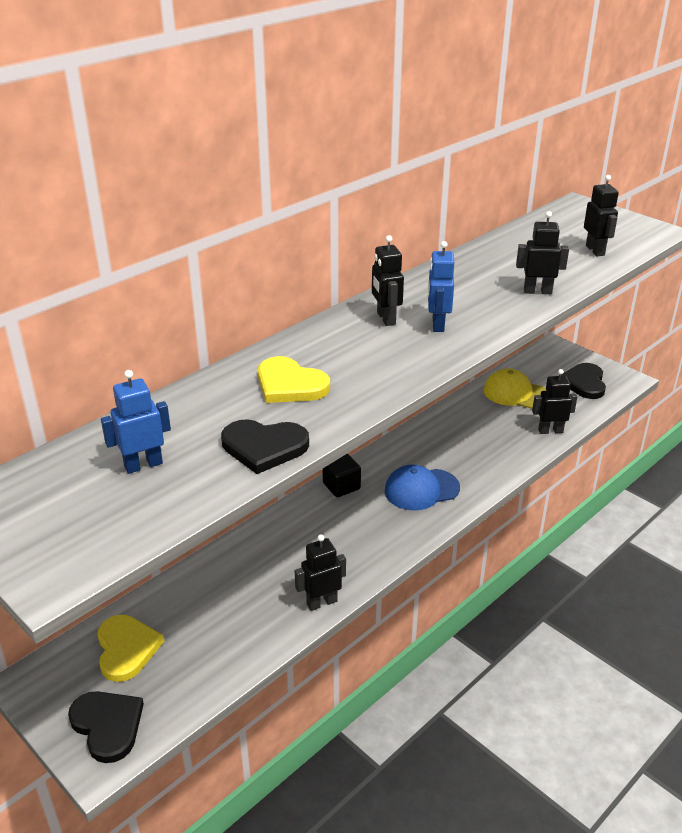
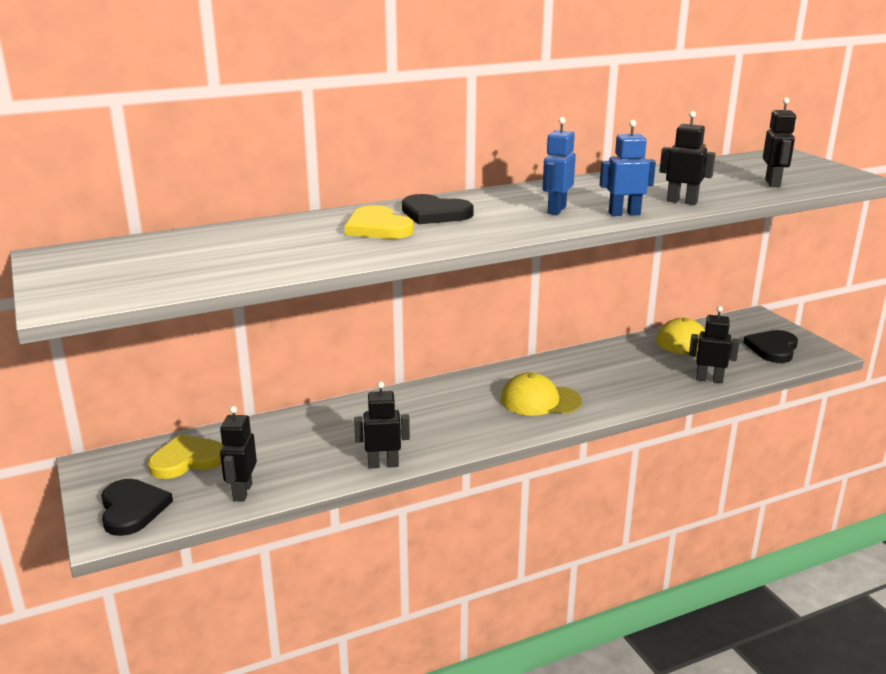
camera: 20 degrees right, 10 degrees down
yellow heart [97,615,164,682] -> yellow heart turned 120 degrees counterclockwise [148,435,223,479]
blue robot [101,370,171,474] -> blue robot moved to [600,120,656,216]
black heart [221,419,309,474] -> black heart moved to [402,194,474,224]
black cube [323,453,361,497] -> none
black robot [372,235,404,326] -> black robot moved to [220,406,257,502]
blue cap [385,465,460,511] -> yellow cap [501,372,582,416]

